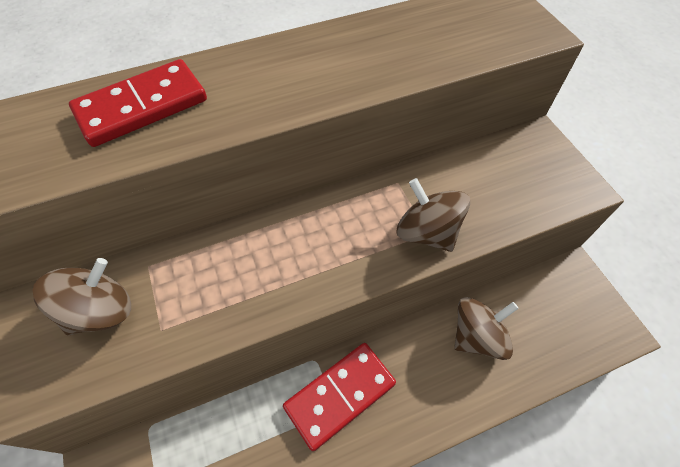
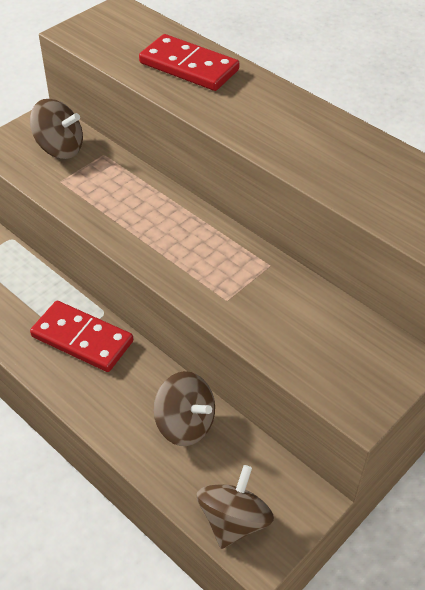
camera: 65 degrees right, 10 degrees down
brown spinning top [397,178,470,252] -> brown spinning top moved to [197,465,274,549]

